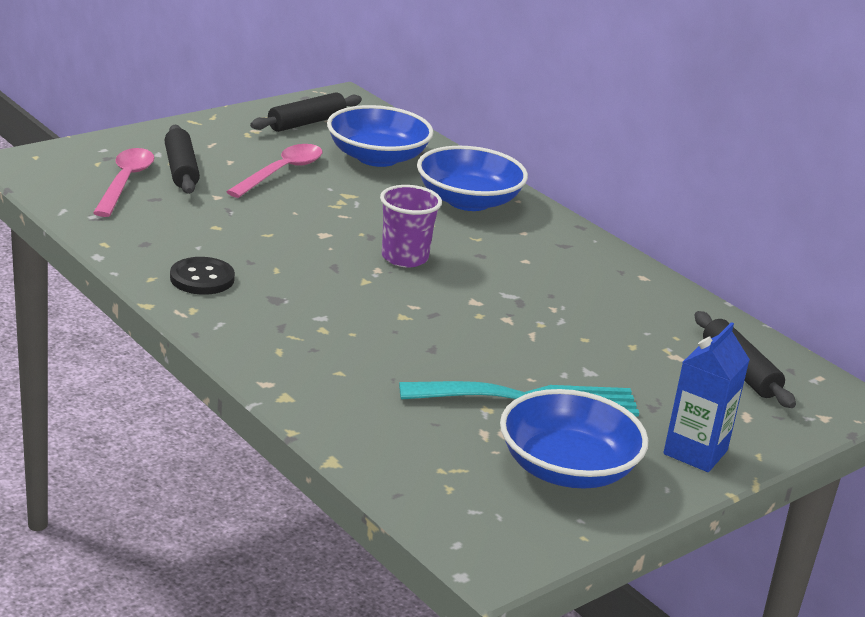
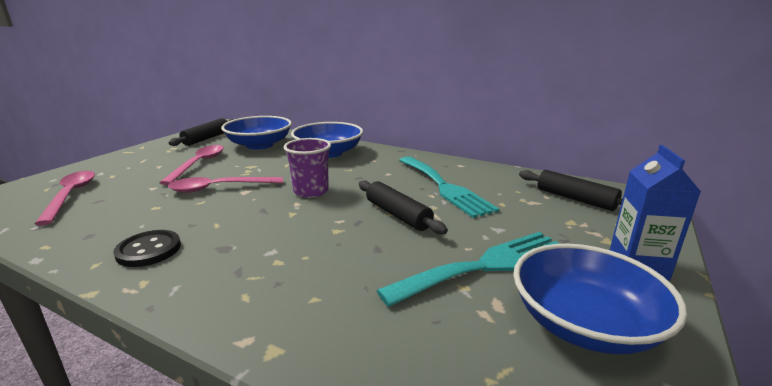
camera: 20 degrees left, 5 degrees down
black rolling pin [164,125,200,194] -> black rolling pin moved to [359,180,448,234]
none -> pink spoon [168,177,283,193]
none -> turquoise fork [399,156,499,218]

